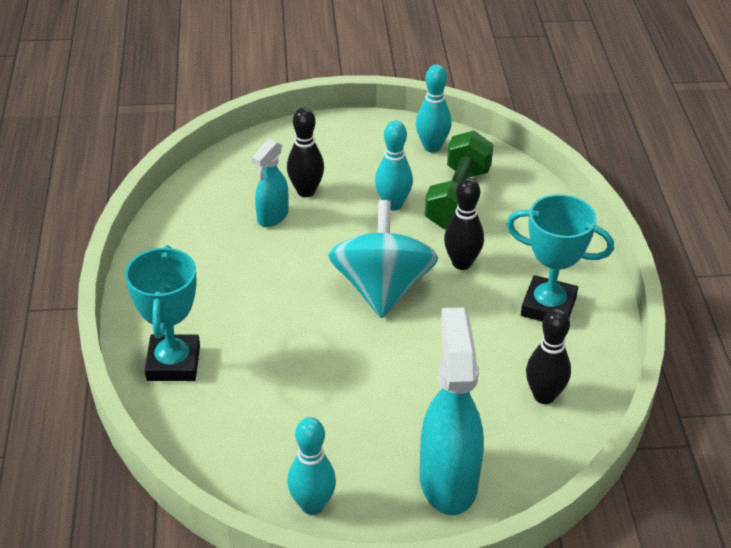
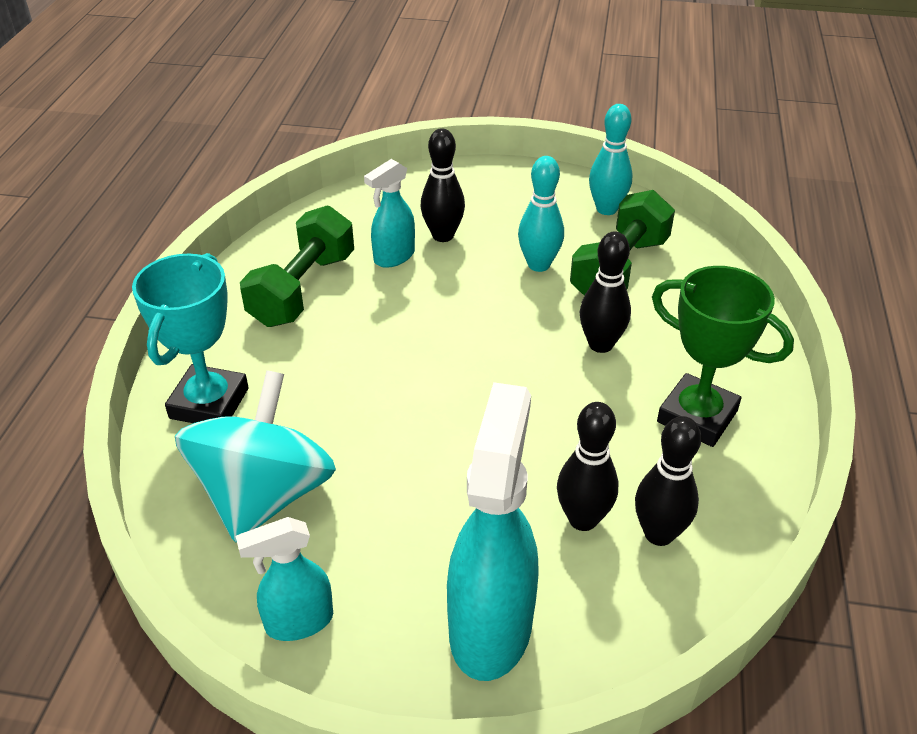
camera: 15 degrees right, 0 degrees up
turquoise bowling pin [287,417,336,515] -> turquoise spray bottle [236,517,333,641]
turquoise spinning top [328,200,438,318] -> turquoise spinning top moved to [175,370,336,542]
turquoise trophy [506,194,614,322] -> green trophy [652,266,794,447]
none -> green dumbbell [240,205,354,327]
none -> black bowling pin [557,402,618,531]

